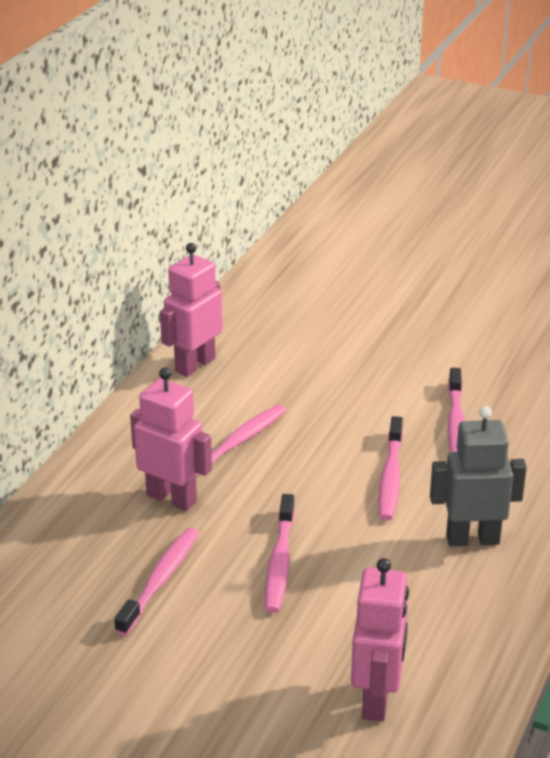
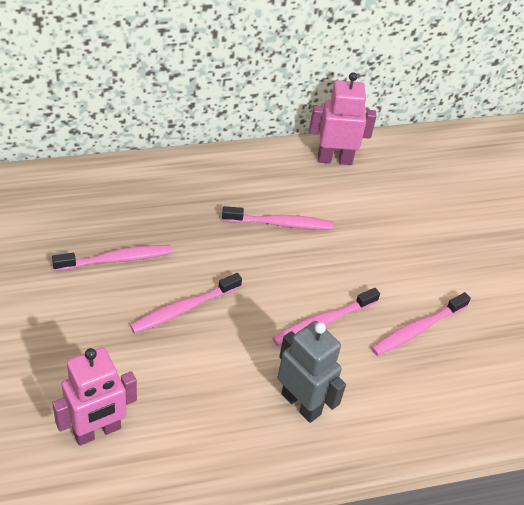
camera: 45 degrees right, 15 degrees up
pink robot [130,368,212,511] -> none

